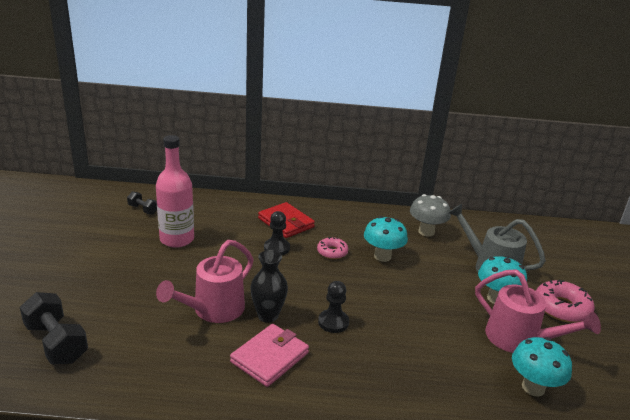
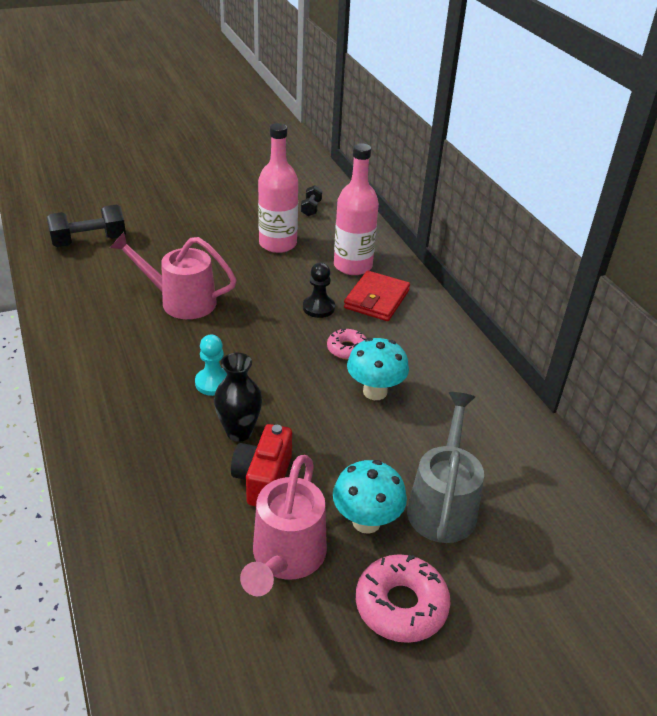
camera: 65 degrees right, 10 degrees up
black dumbbell [20,292,88,364] -> black dumbbell turned 45 degrees clockwise [47,205,126,247]
pink wallet [230,324,309,387] -> none
black vase [250,250,288,323] -> black vase moved to [214,353,262,442]
black pawn [318,281,349,333] -> turquoise pawn [195,335,227,396]
grey mushroom [410,194,451,237] -> none
turquoise mushroom [512,337,572,397] -> none
none -> red camera [231,424,292,506]
none -> pink bottle [334,143,379,275]

